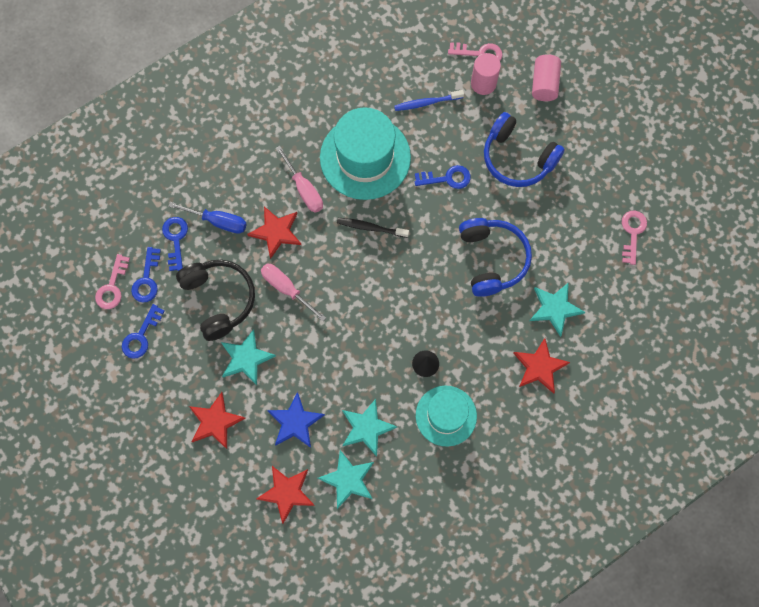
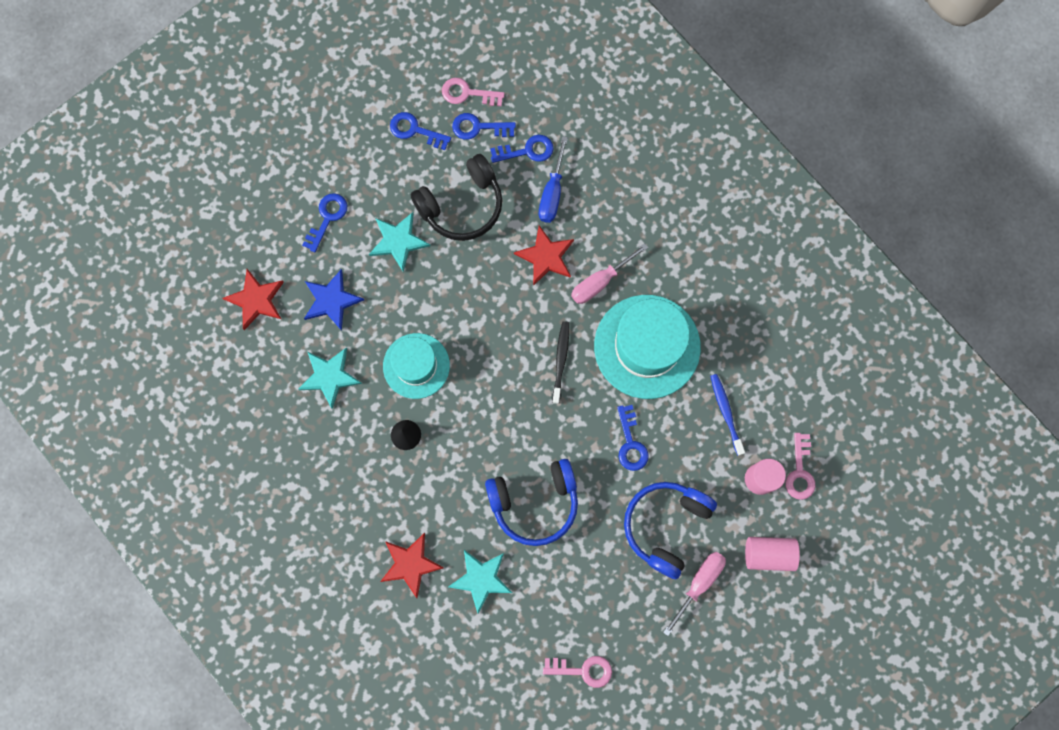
camera: 85 degrees right, 5 degrees up
red star [189,392,246,449] -> blue key [302,193,347,252]
pink screwdriver [261,264,326,322] -> pink screwdriver moved to [663,552,726,636]
turquoise star [317,450,374,509] -> none
turquoise hat [416,386,477,447] -> turquoise hat moved to [383,333,450,399]

